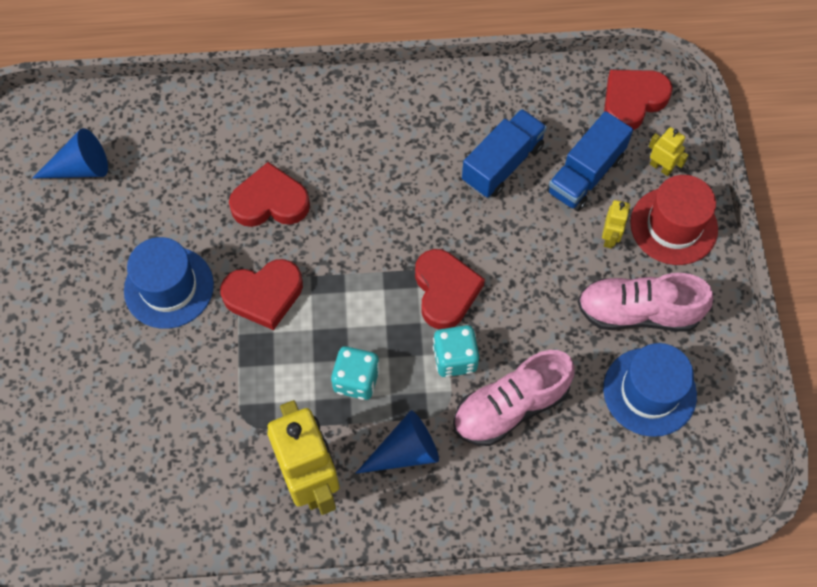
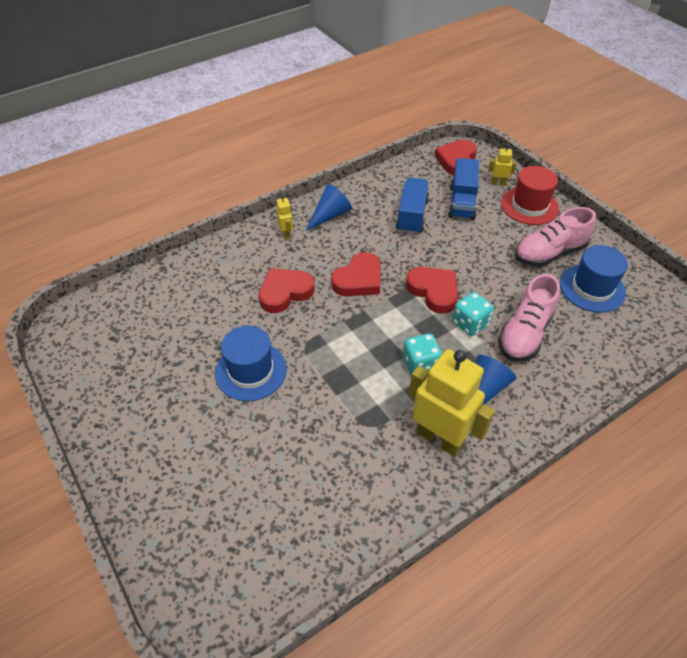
camera: 30 degrees left, 15 degrees down
blue cone [32,128,108,179] -> blue cone moved to [306,184,352,231]
red heart [220,259,303,330] -> red heart moved to [331,252,381,296]
yellow robot [602,200,630,248] -> yellow robot moved to [276,195,293,240]

